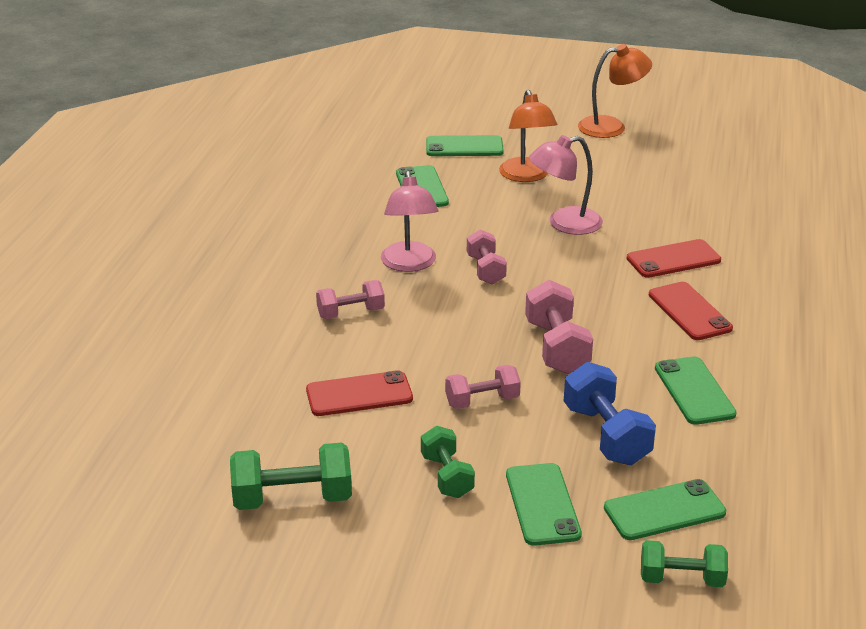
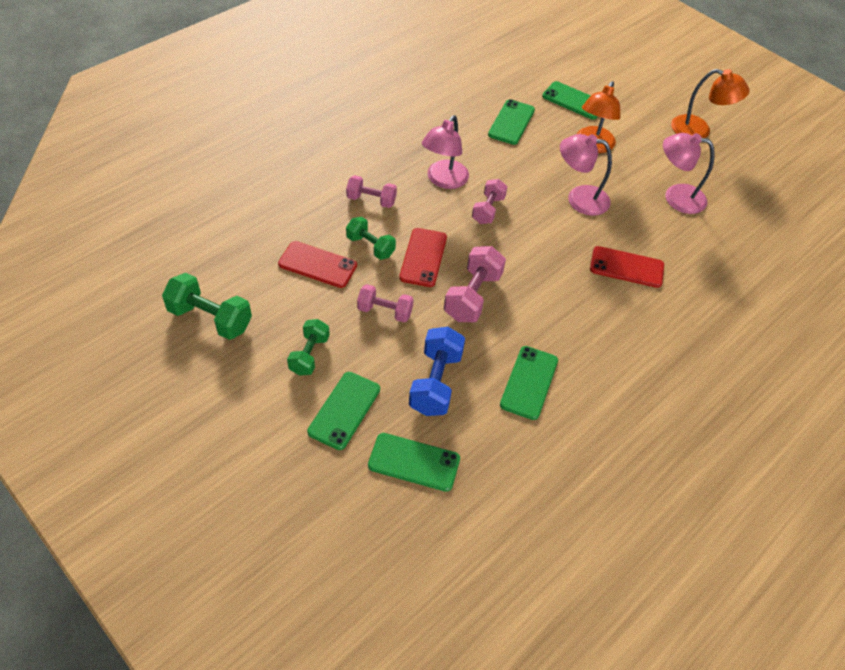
camera: 30 degrees right, 20 degrees up
green dumbbell [641,540,728,587] -> green dumbbell moved to [346,217,396,260]
red phone [649,282,733,340] -> red phone moved to [399,228,447,287]
none -> pink lamp [663,133,715,214]

